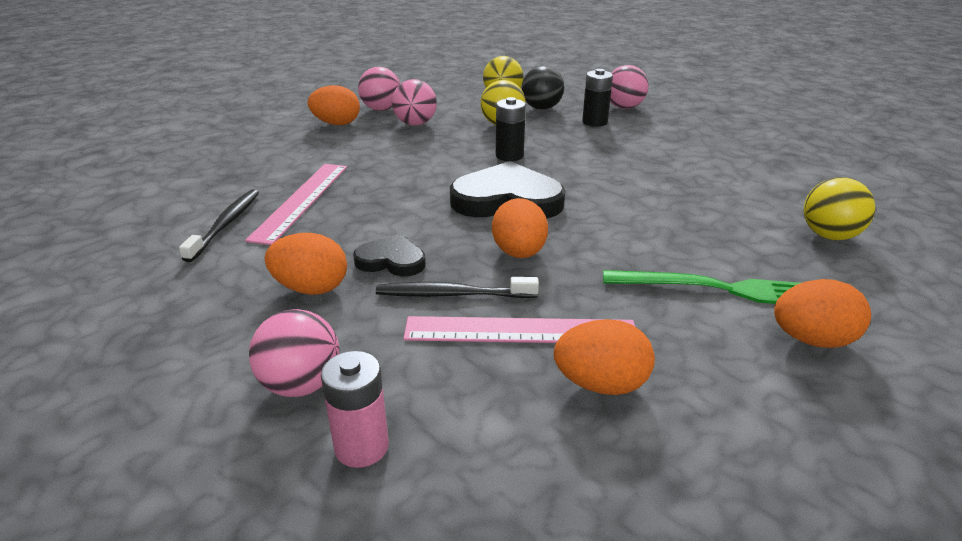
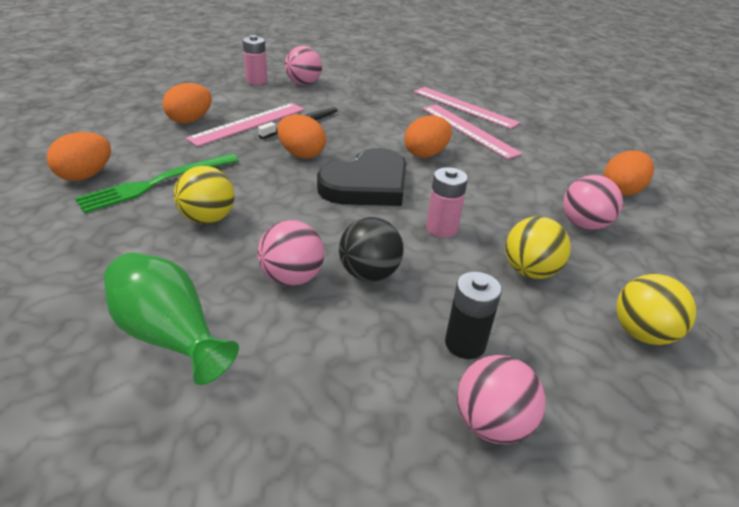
camera: 130 degrees right, 5 degrees up
black toothbrush [179,189,259,262] -> pink ruler [414,87,520,129]
orange egg [265,233,347,295] -> orange egg moved to [404,115,452,158]
black heart [353,234,426,276] -> none
pink ball [358,67,400,111] -> pink ball moved to [258,220,324,286]
black battery [496,97,526,161] -> pink battery [426,167,468,238]
black ball [522,66,564,110] -> black ball moved to [339,217,404,282]
yellow ball [804,177,875,240] -> yellow ball moved to [174,166,234,224]
none -> green vase [104,252,239,385]

